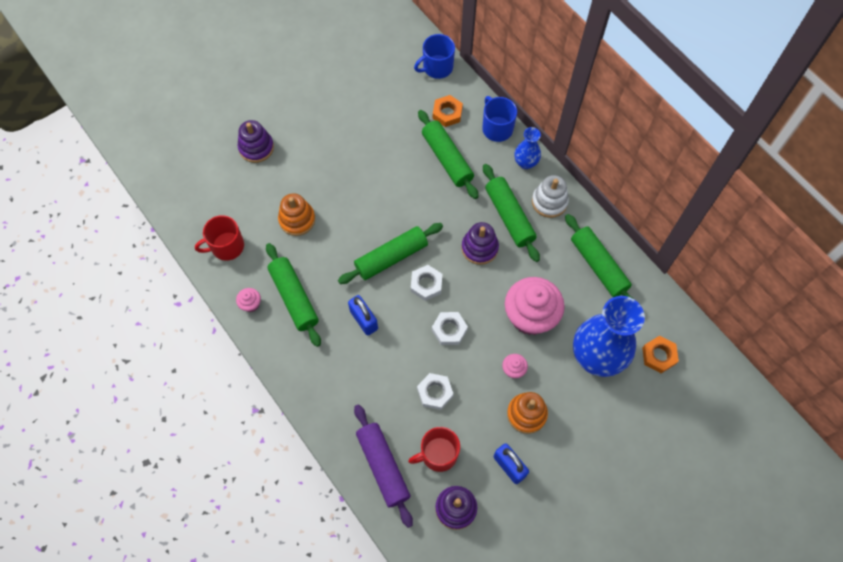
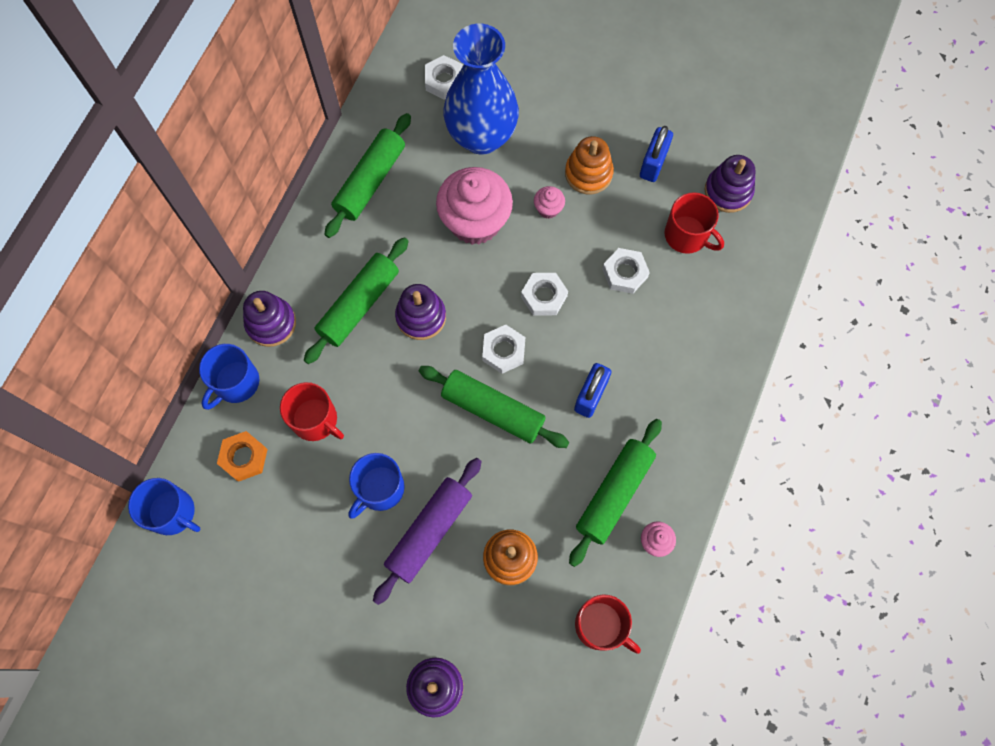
camera: 120 degrees left, 5 degrees up
purple rolling pin [354,404,413,528] -> purple rolling pin moved to [373,458,482,605]
green rolling pin [418,110,479,199] -> red mug [280,382,344,441]
blue vase [514,127,541,169] -> purple stacking toy [243,291,296,347]
white stacking toy [532,175,569,218] -> none
orange nut [642,336,679,373] -> white nut [425,55,463,100]
none -> blue mug [348,453,405,518]

